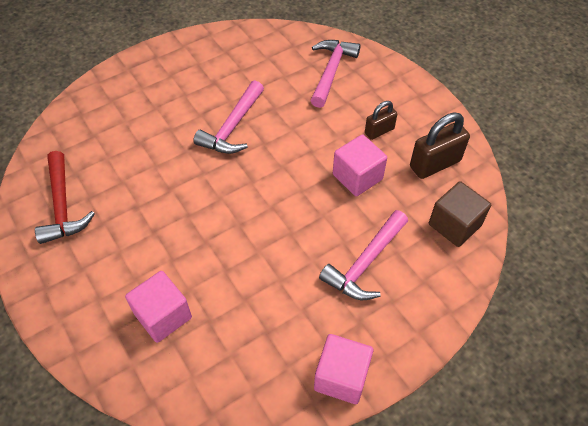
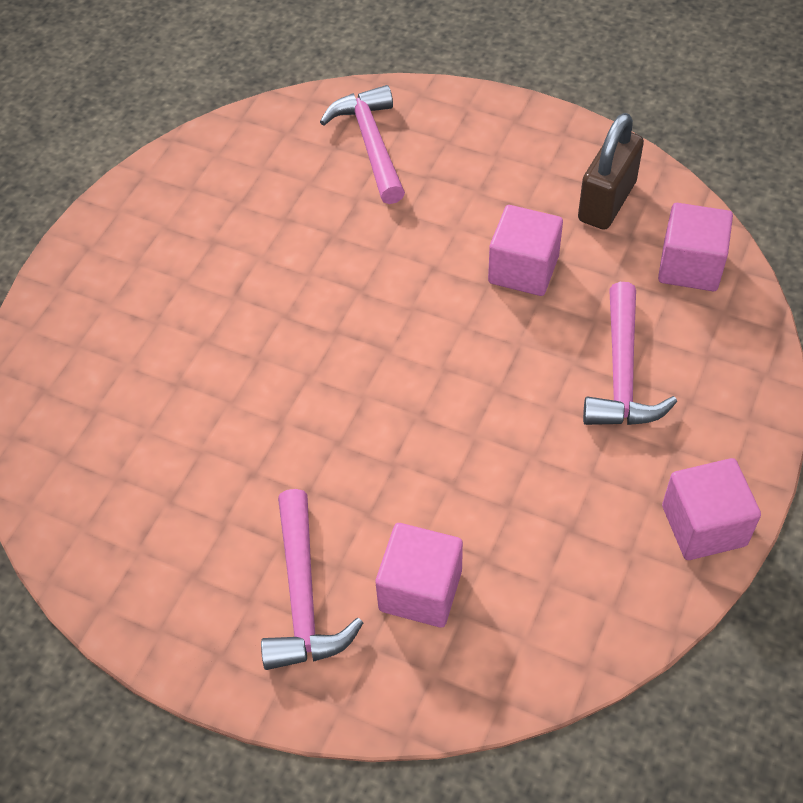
camera: 30 degrees left, 0 degrees up
red hammer [35,151,95,244] -> none
pink hammer [193,80,264,154] -> pink hammer moved to [261,489,363,670]
brown padlock [365,101,397,140] -> none
brown cube [429,181,491,247] -> pink cube [658,203,733,291]

